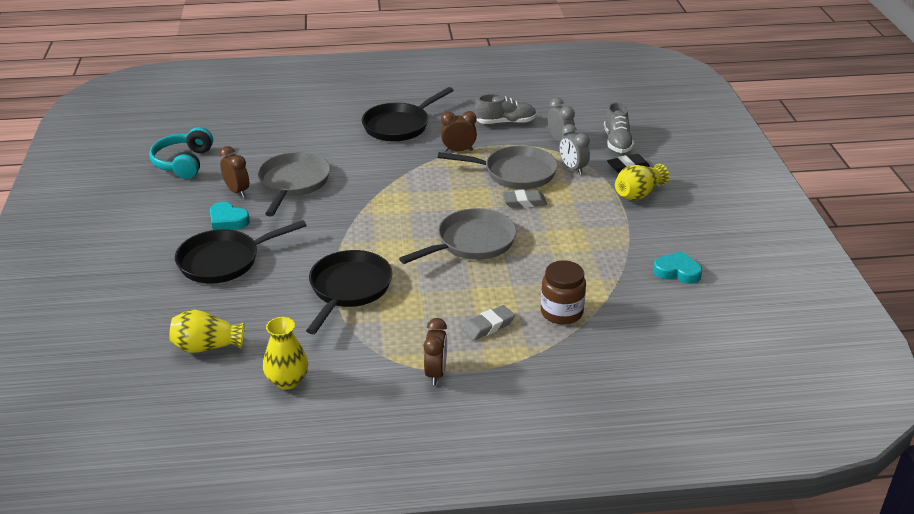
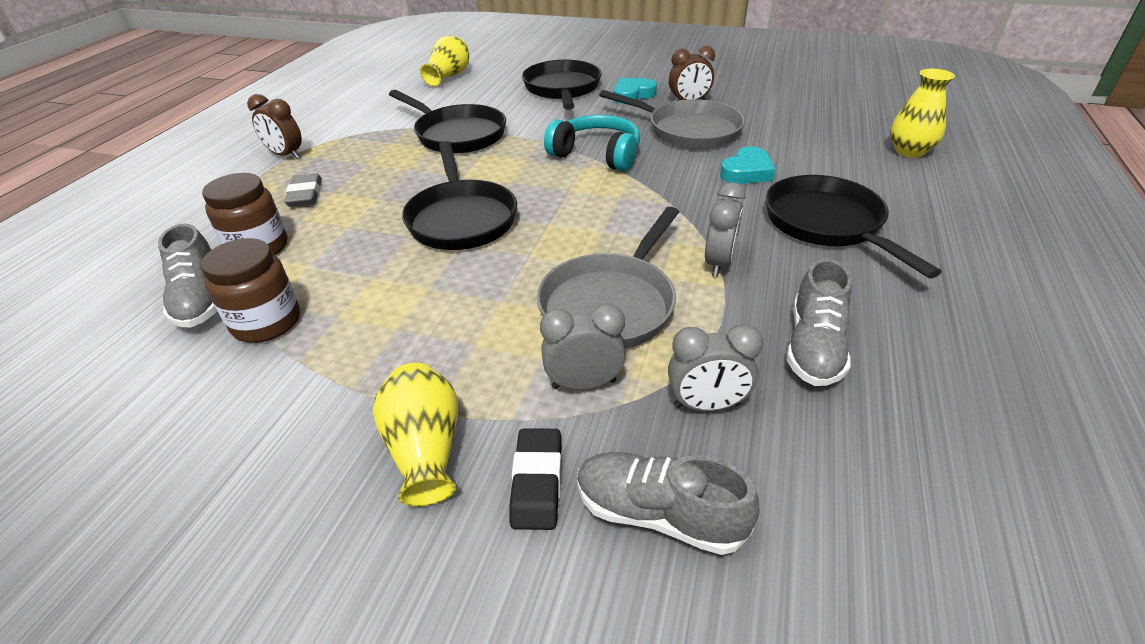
camera: 115 degrees right, 5 degrees up
turquoise headphones [149,127,213,179] -> turquoise headphones moved to [544,115,640,171]
yellow vase [263,317,308,390] -> yellow vase moved to [890,68,955,158]
grey pan [399,208,517,264] -> black pan [402,141,517,250]
brown clock [441,111,477,151] -> grey clock [705,182,746,277]
grey eraser [502,190,547,208] -> none
turquoise heart [653,251,702,284] -> turquoise heart moved to [720,147,776,184]
none -> grey shoe [158,224,217,327]
none -> brown jar [201,238,300,343]

